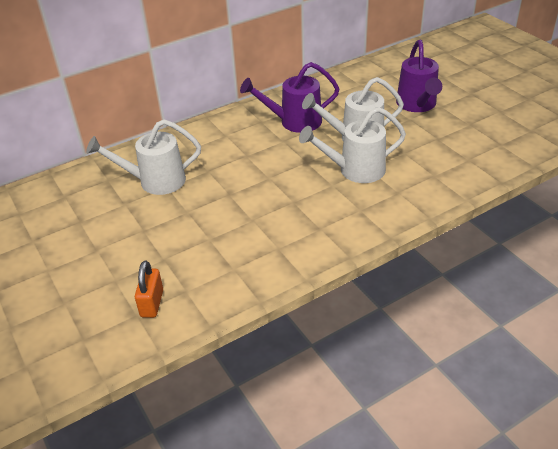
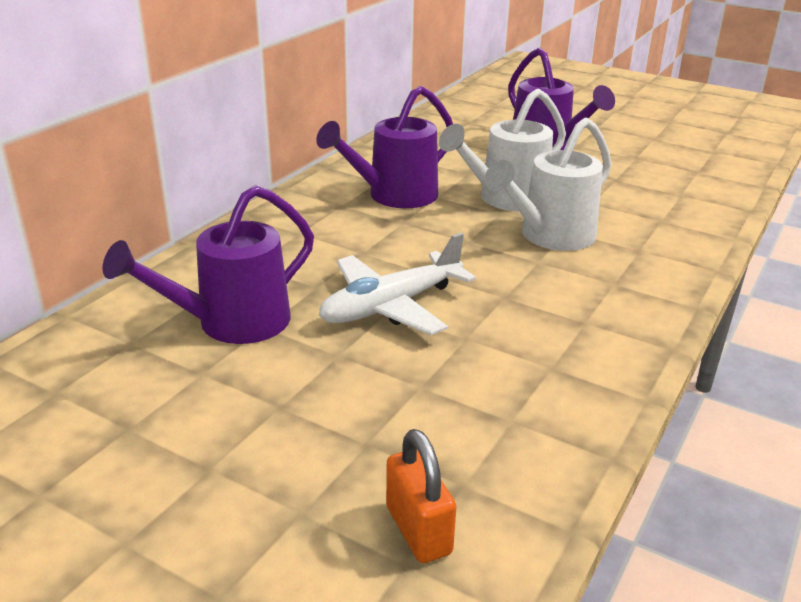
camera: 30 degrees left, 10 degrees down
white watering can [86,119,201,195] -> purple watering can [103,185,314,344]
none -> white plane [319,233,476,335]

